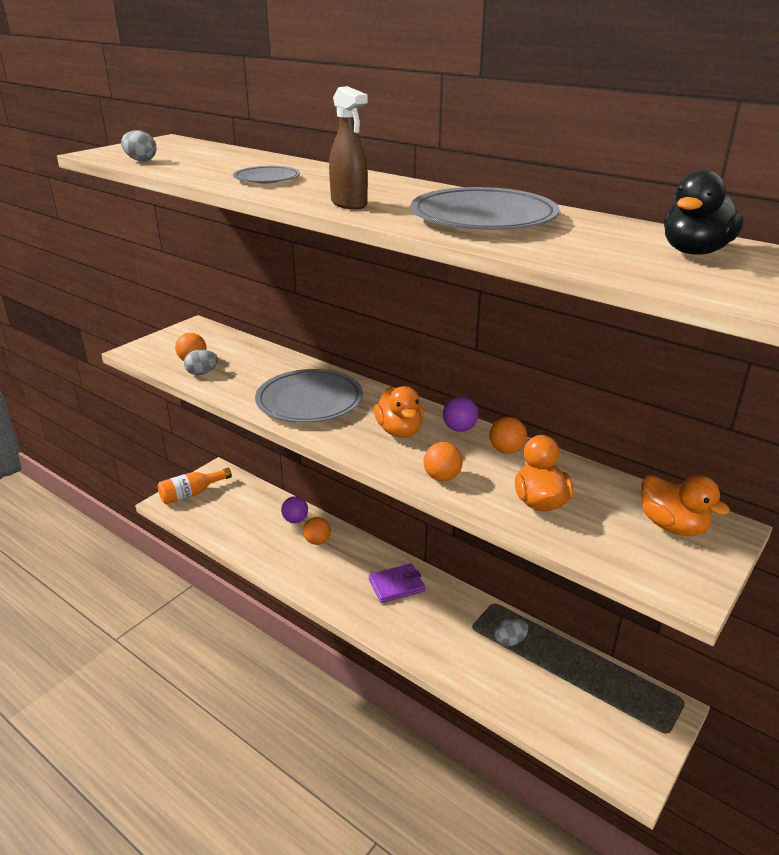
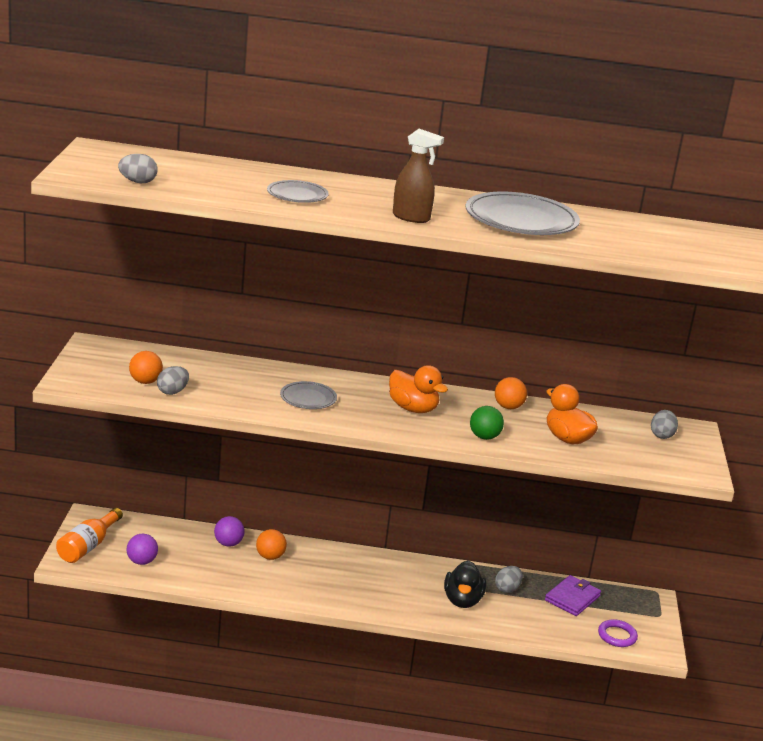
camera: 35 degrees left, 5 degrees down
grey plate [255,369,363,423] -> grey plate [280,381,337,409], size x0.53
purple wallet [369,563,425,603] -> purple wallet moved to [545,575,601,616]
orange ball [423,442,463,481] -> green ball [470,406,504,440]
purple ball [443,396,478,432] -> purple ball moved to [127,534,158,565]
orange duck [641,475,730,536] -> grey egg [651,410,678,439]
black duck [664,170,744,255] -> black duck moved to [444,561,486,608]
none -> purple ring [598,619,638,647]

